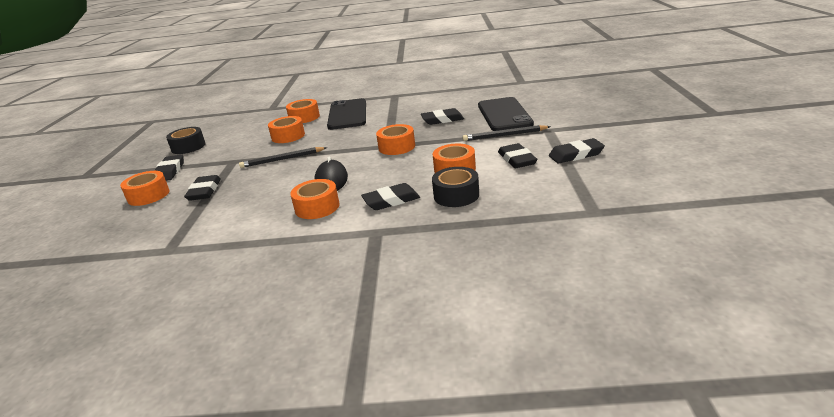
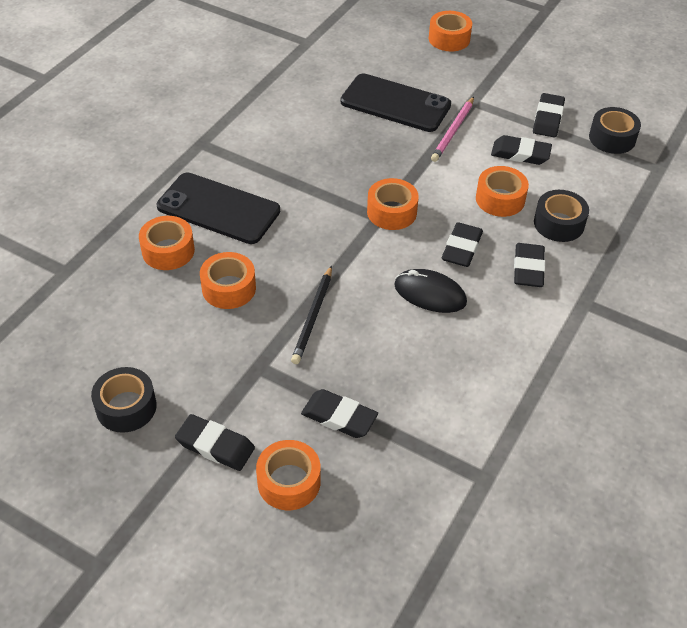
camera: 65 degrees left, 20 degrees up
orange tape [290,179,340,219] -> orange tape moved to [429,11,472,51]
black eraser [421,108,464,125] -> black eraser moved to [442,222,483,267]
black pencil [462,125,551,141] -> pink pencil [431,97,474,162]
none -> black tape [589,107,641,154]

